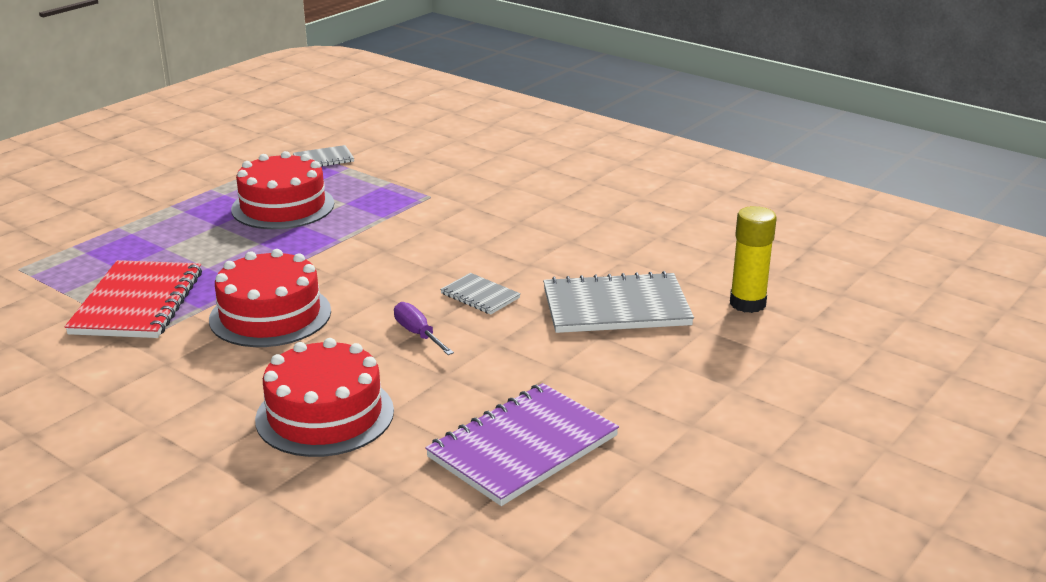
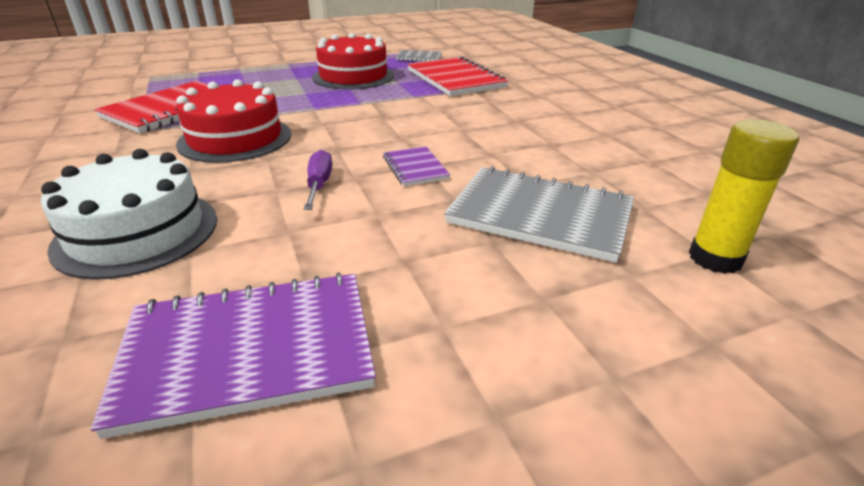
camera: 30 degrees right, 5 degrees up
red cake [255,338,394,457] -> white cake [41,149,217,280]
grey notebook [440,273,521,315] -> purple notebook [383,146,450,186]
none -> red notebook [408,56,508,96]

